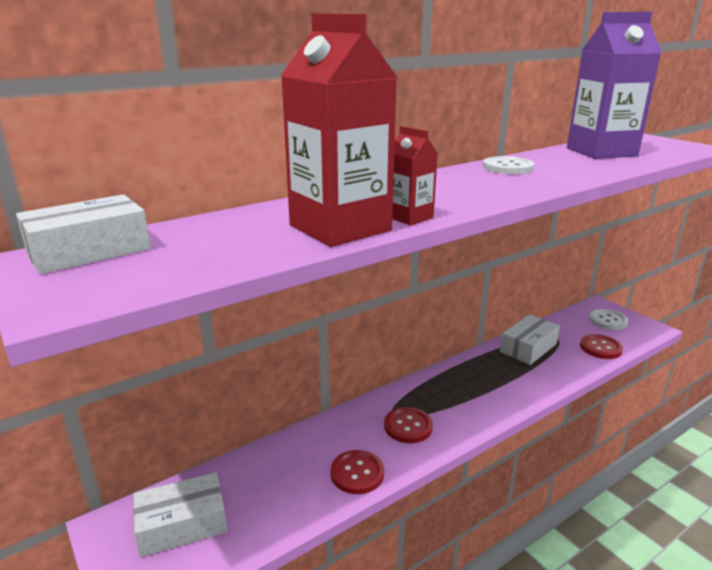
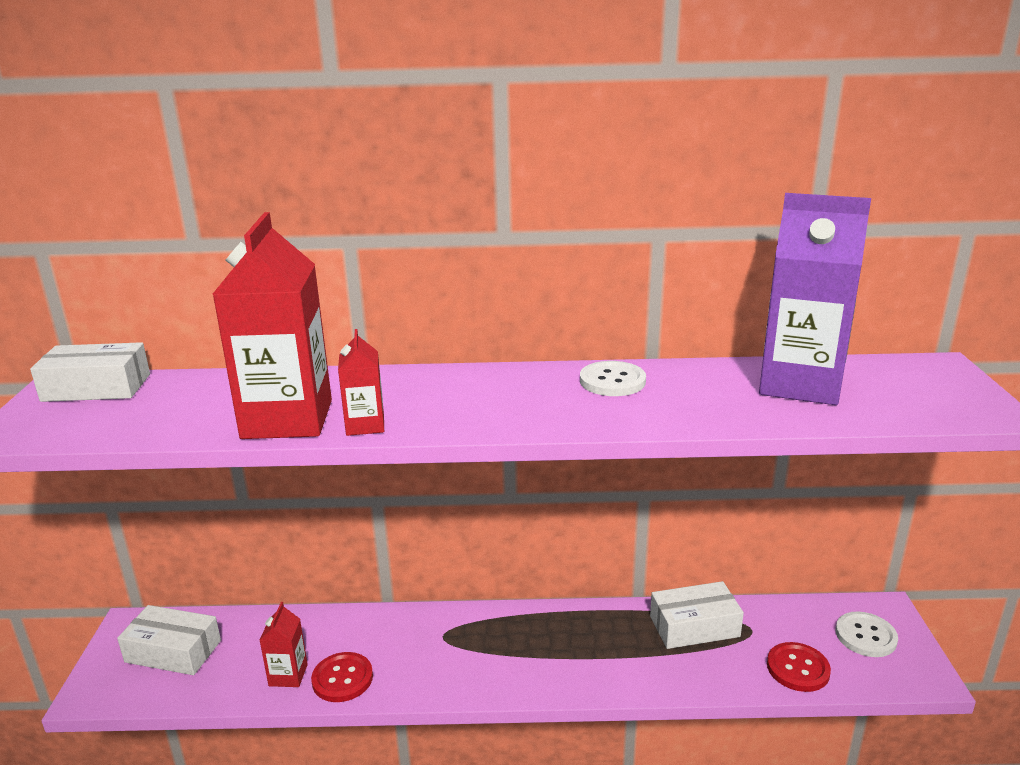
camera: 35 degrees right, 0 degrees up
red button [384,407,433,443] -> none
none -> red carton [260,602,308,687]

